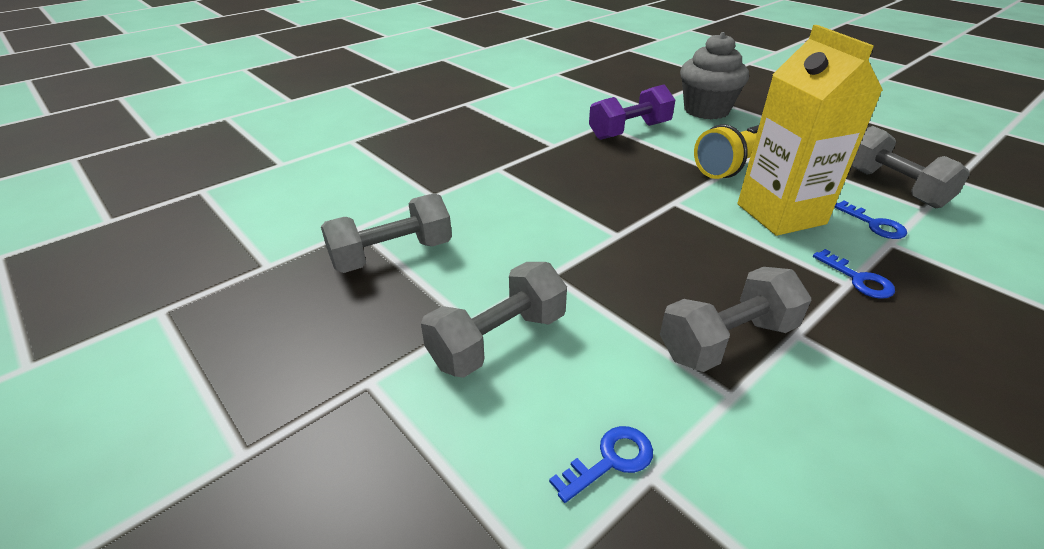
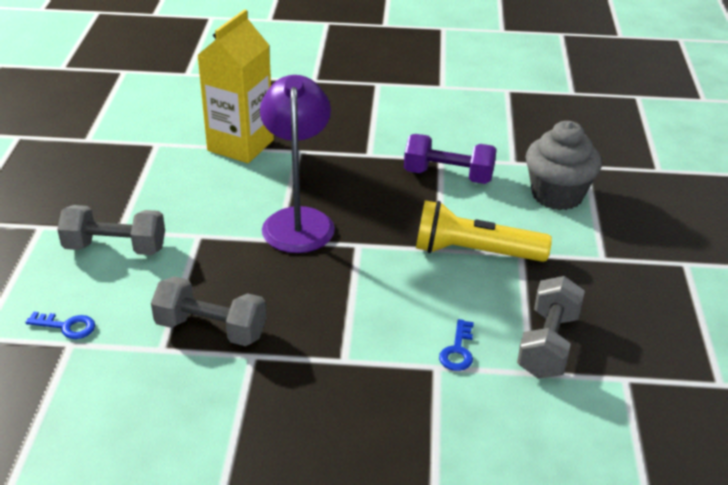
camera: 45 degrees right, 0 degrees up
grey dumbbell [321,193,452,273] -> none
yellow carton [738,25,883,236] -> yellow carton moved to [197,9,274,163]
blue key [813,249,895,299] -> none
none -> purple lamp [260,75,335,253]

